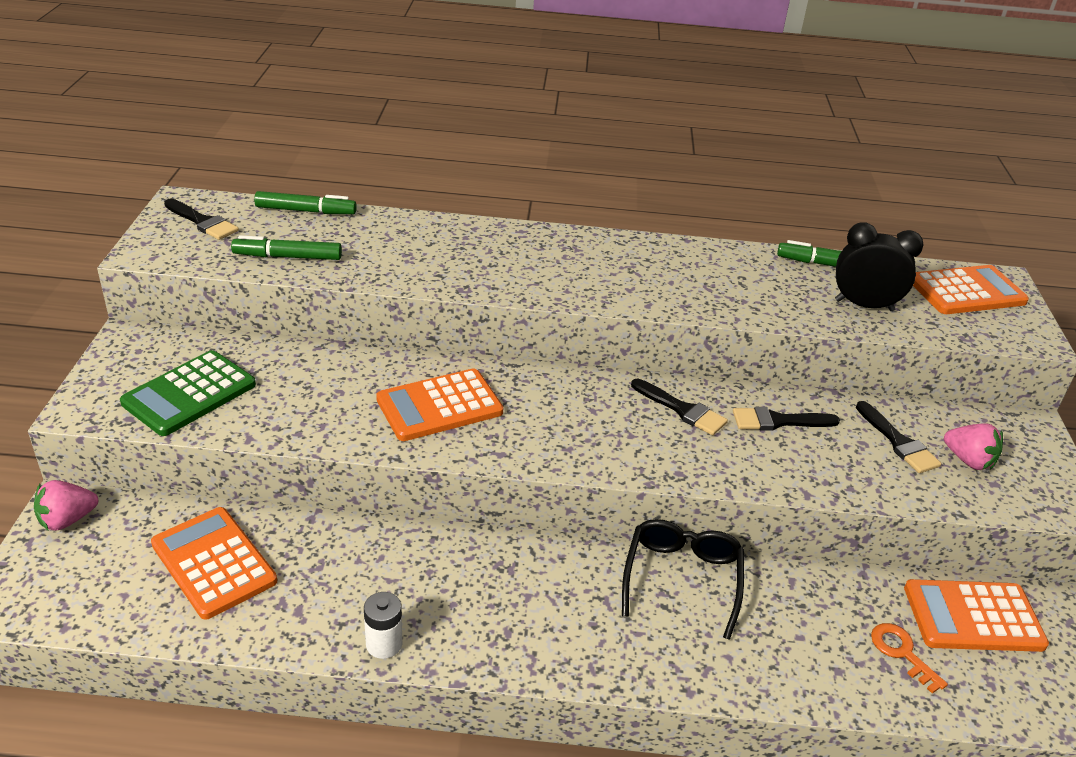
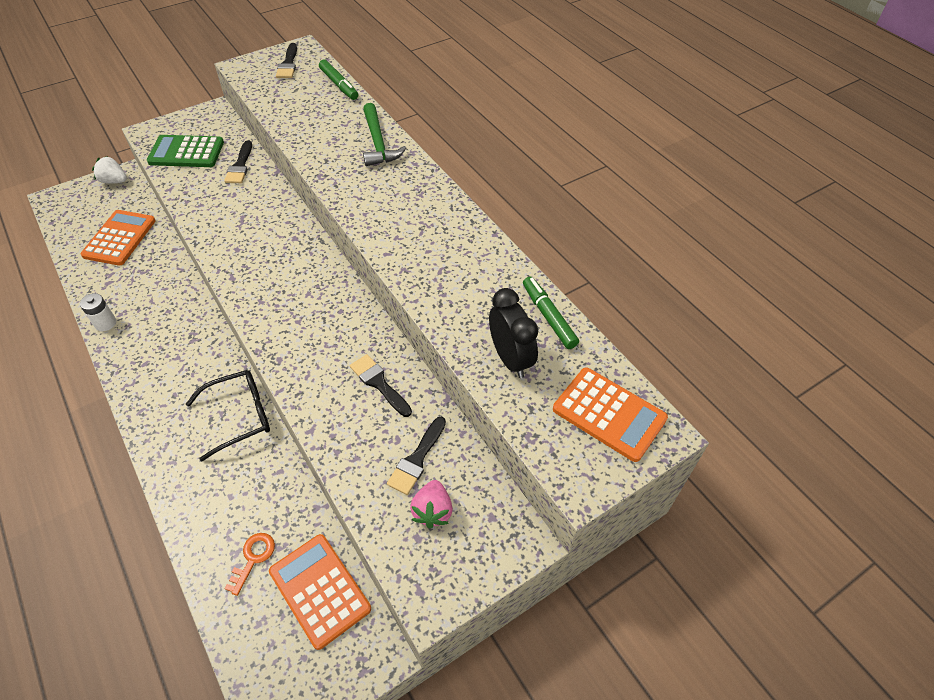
camera: 55 degrees right, 15 degrees up
pink strawberry [34,480,98,531] -> white strawberry [92,156,127,184]
green marker [231,235,342,260] -> none
orange calculator [376,368,503,441] -> none
black brush [631,379,728,435] -> black brush moved to [224,140,252,183]
none -> green hammer [363,103,406,166]

